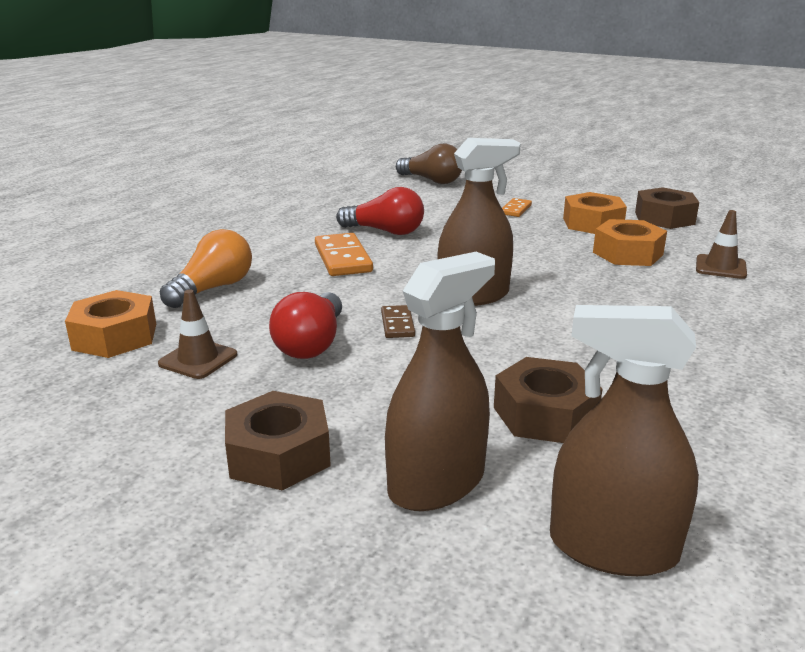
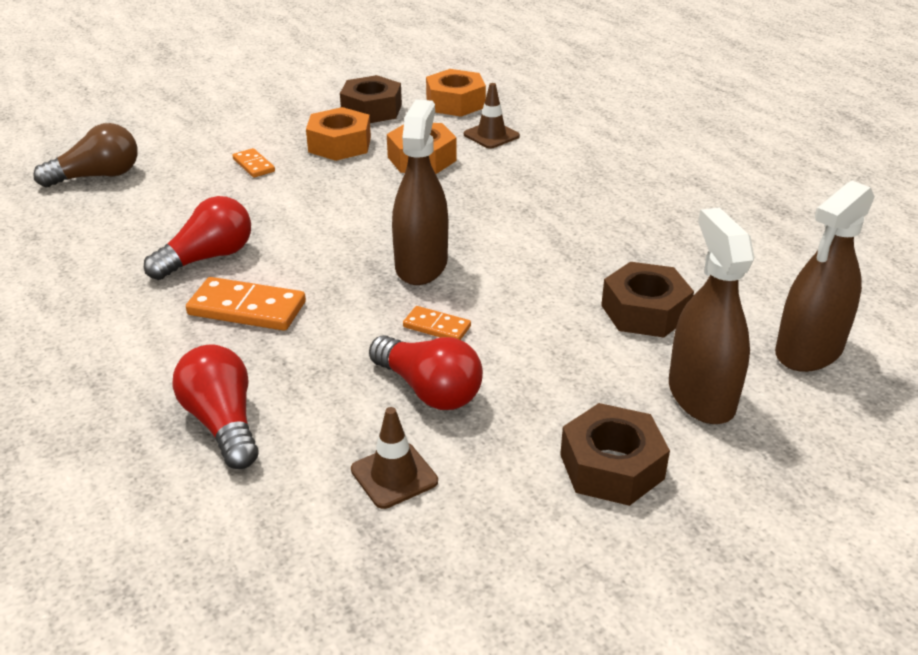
camera: 60 degrees left, 10 degrees up
orange nut [65,290,156,358] -> orange nut moved to [426,69,486,117]
orange light bulb [160,229,252,308] -> red light bulb [173,344,259,469]
brown domino [381,305,415,338] -> orange domino [403,306,471,340]

